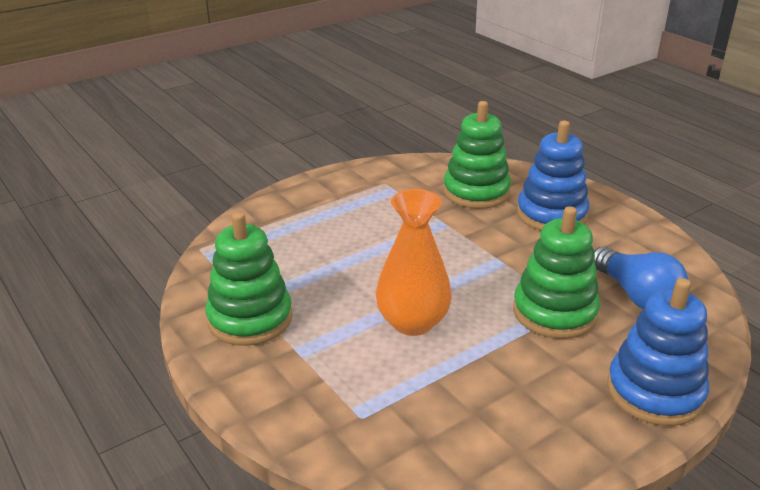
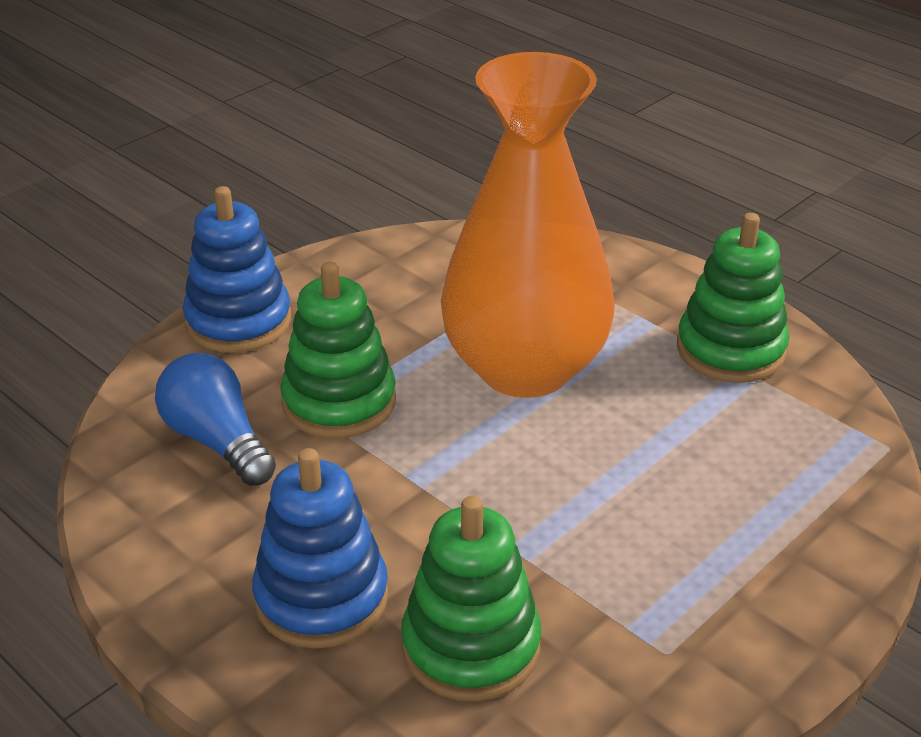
camera: 170 degrees right, 5 degrees up
orange vase [376,189,452,336] -> orange vase [441,52,615,398], size x1.74

